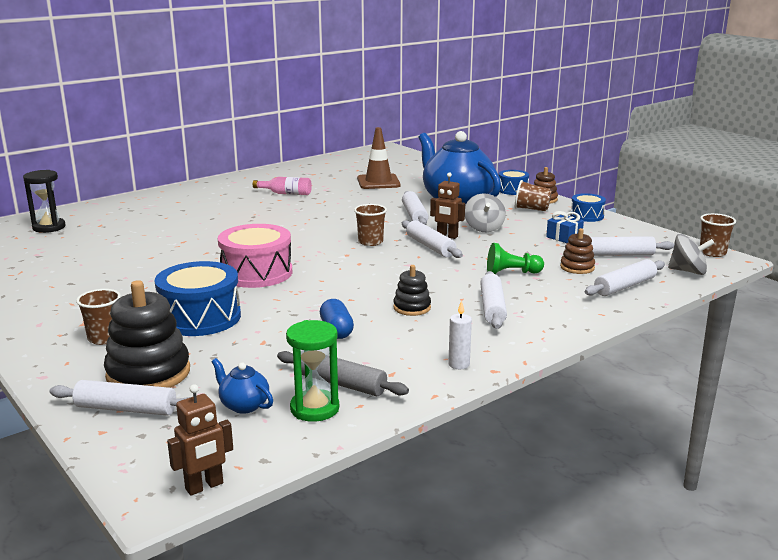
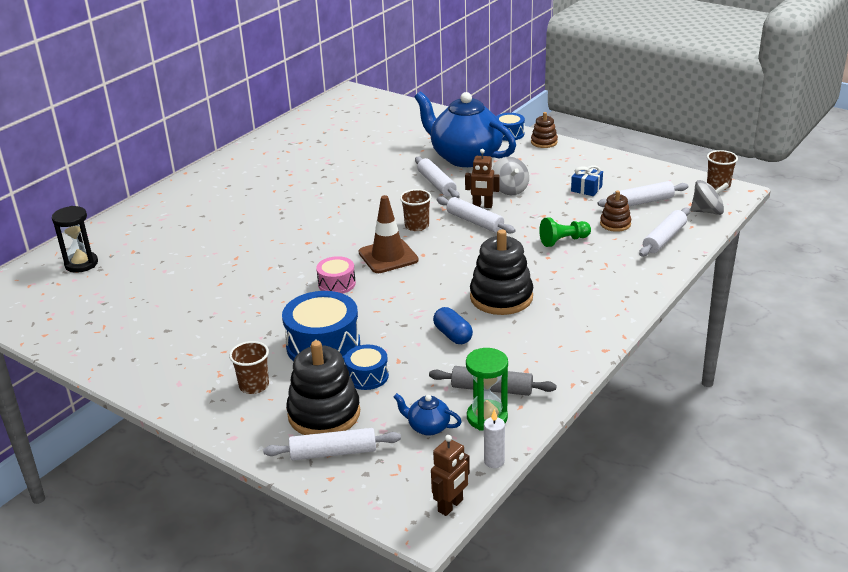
camera: 15 degrees left, 10 degrees up
pink drum [218,224,292,288] -> pink drum [316,256,356,294], size x0.55
pink bottle [253,177,312,195] -> none
brown traffic cone [357,127,401,189] -> brown traffic cone moved to [359,195,419,273]
black stacking toy [393,265,431,316] -> black stacking toy [470,229,533,315], size x1.87
white candle [448,300,472,369] -> white candle moved to [484,409,505,468]
white rolling pin [480,271,507,329] -> none
brown cup [515,180,552,211] -> none
blue drum [570,193,606,222] -> blue drum moved to [344,345,389,390]

